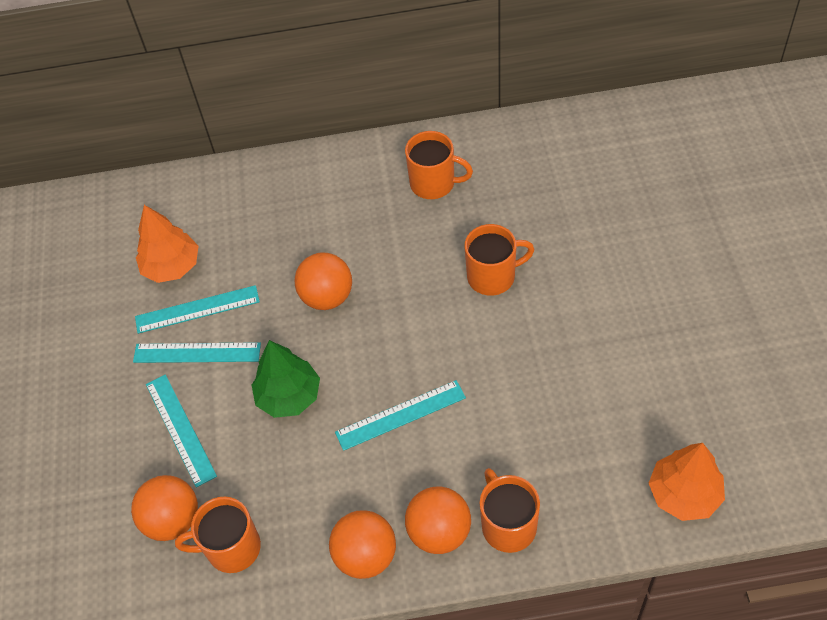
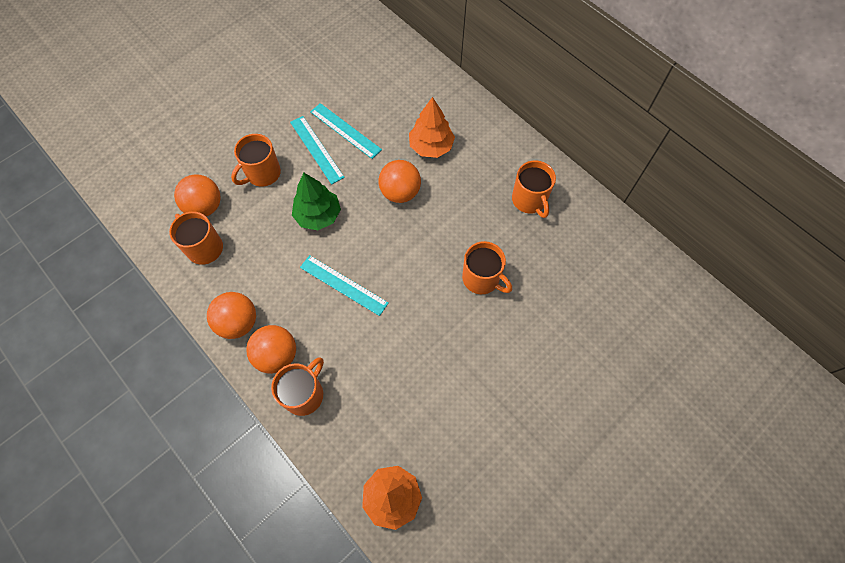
camera: 50 degrees right, 10 degrees up
orange tree [136,205,199,283] -> orange tree moved to [409,97,455,158]
turquoise ruler [146,375,217,488] -> orange mug [231,134,281,187]

